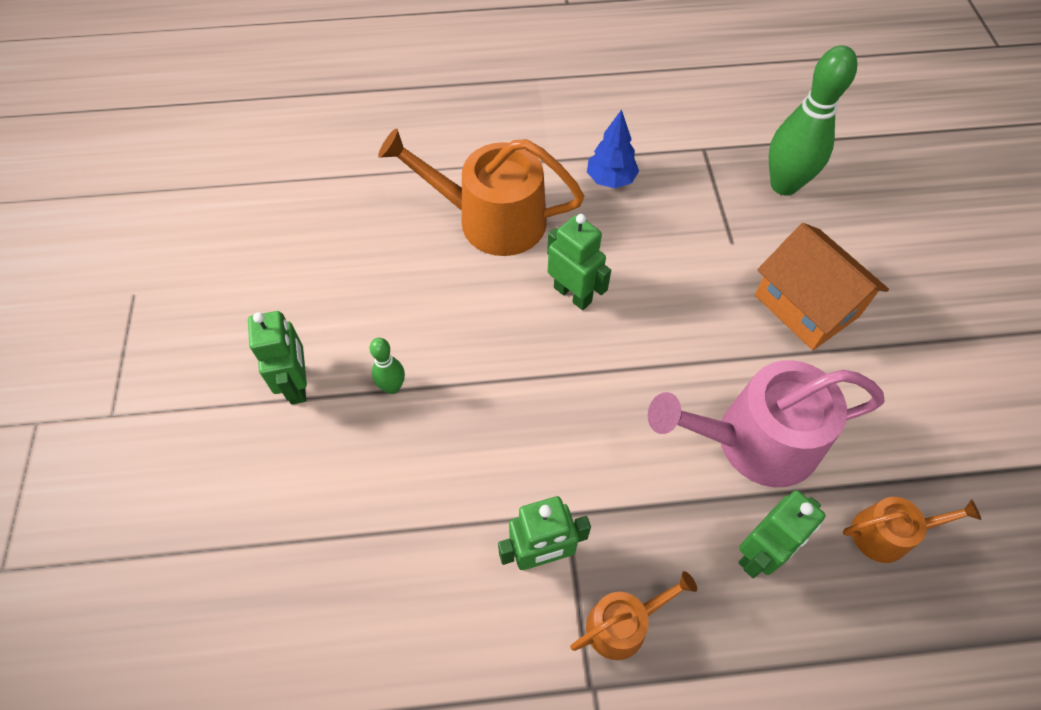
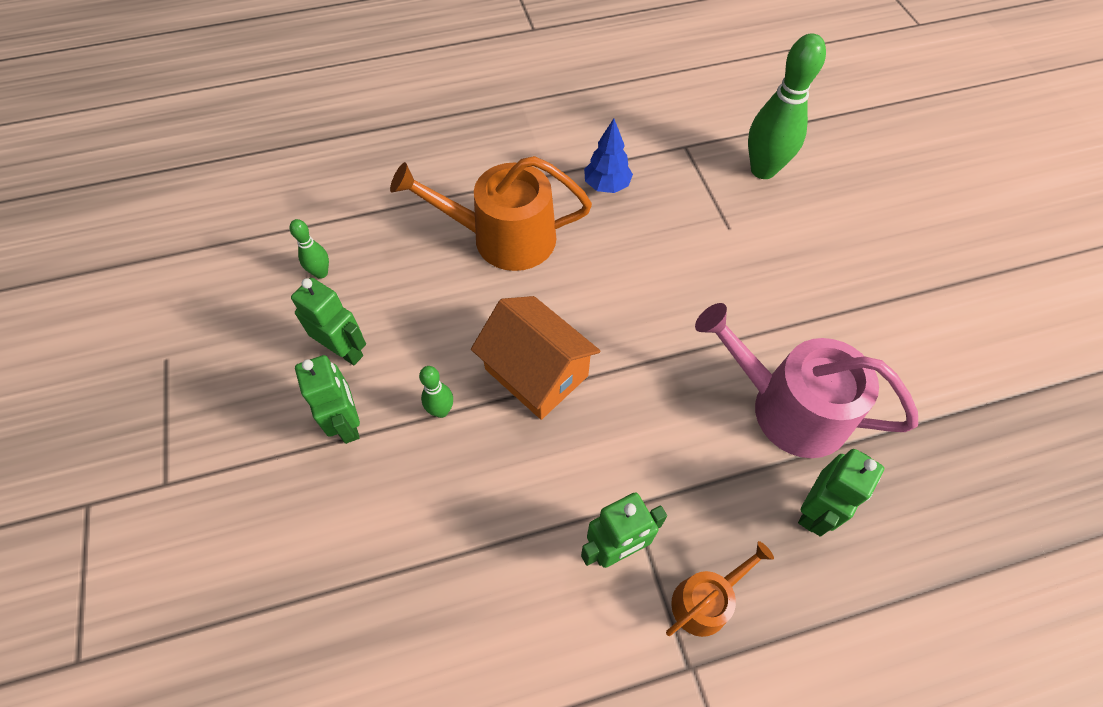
camera: 10 degrees left, 0 degrees up
green robot [547,214,611,310] -> green robot moved to [291,278,366,365]
pink watering can [648,360,885,487] -> pink watering can turned 45 degrees clockwise [695,303,918,458]
orange house [755,223,889,350] -> orange house moved to [471,296,600,420]
orange watering can [843,497,981,563] -> none
none -> green bowling pin [289,219,329,279]

